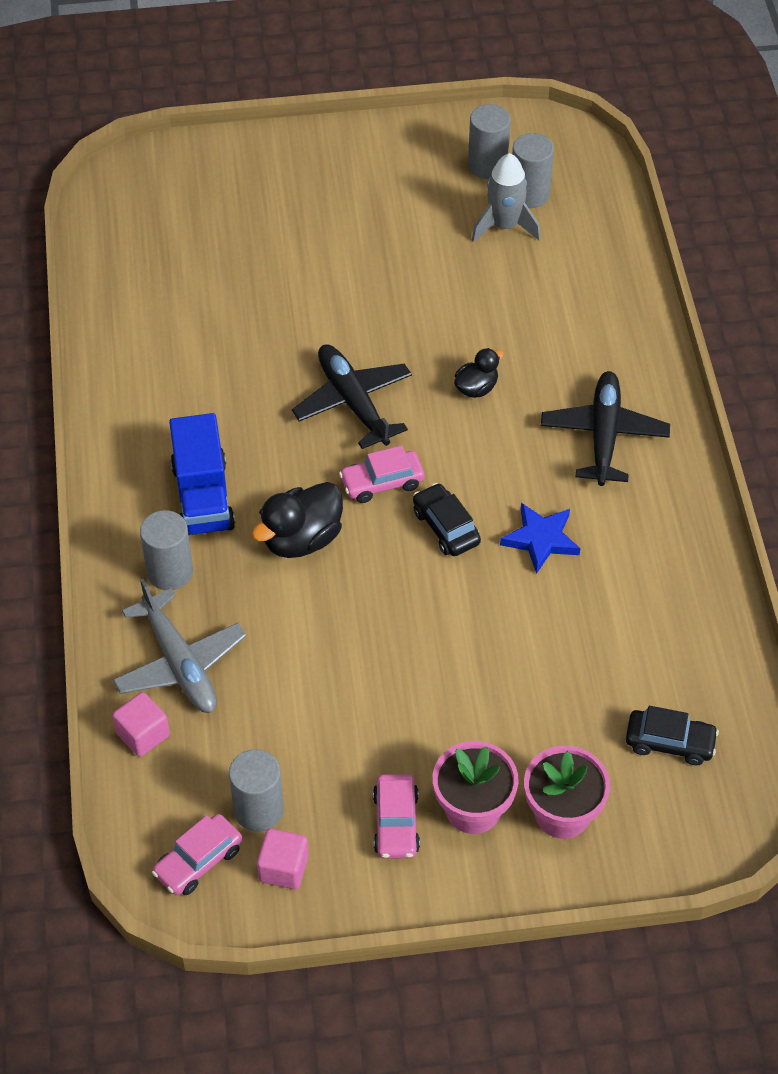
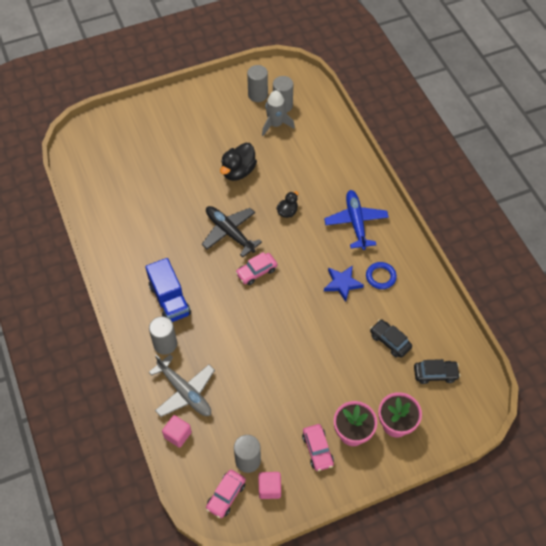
camera: 15 degrees left, 5 degrees up
black duck [252,482,343,558] -> black duck moved to [220,143,257,181]
black car [413,483,481,556] -> black car moved to [370,319,412,358]
black plane [541,371,670,486] -> blue plane [324,190,389,250]
none -> blue ring [366,262,397,289]

